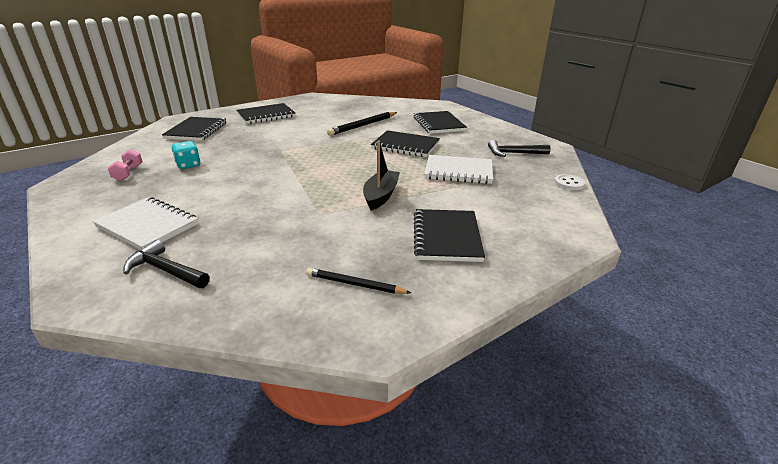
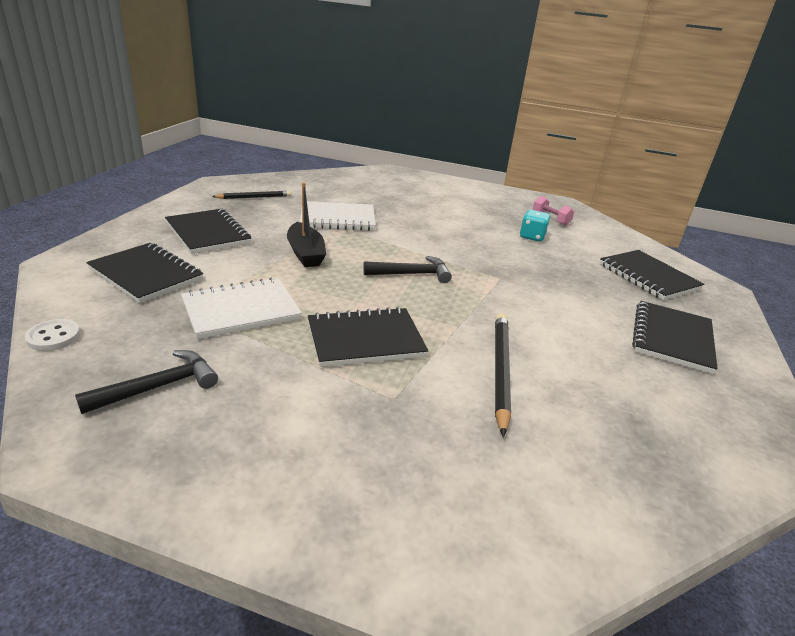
camera: 140 degrees right, 0 degrees up
white notebook [93,197,198,250] -> white notebook moved to [300,201,376,231]
black hammer [123,240,210,288] -> black hammer moved to [363,256,452,283]
black notebook [414,111,467,134] -> black notebook moved to [86,243,203,303]

